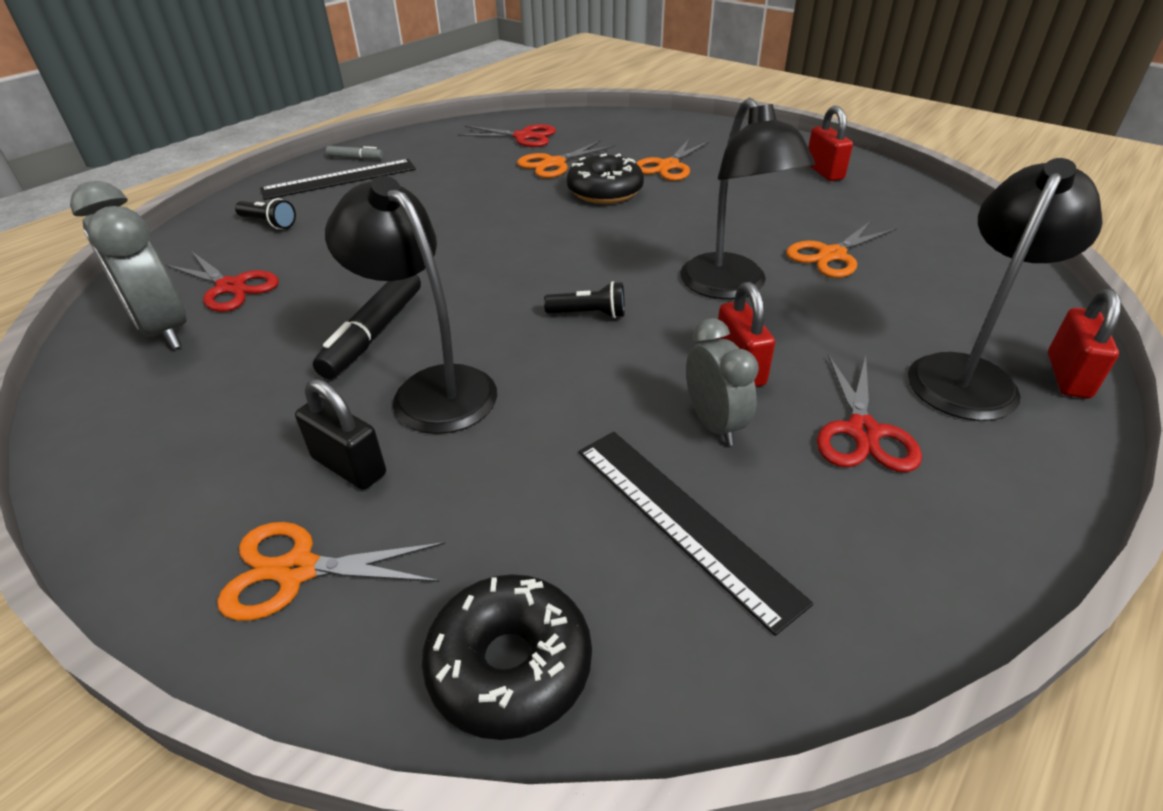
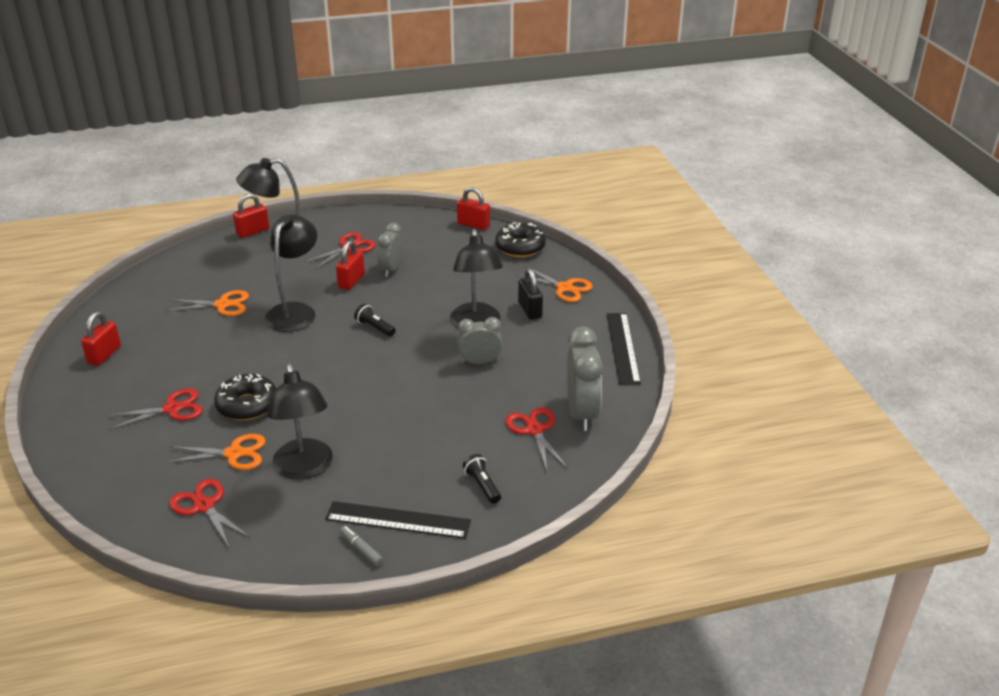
camera: 145 degrees left, 5 degrees down
black marker [313,274,421,379] -> grey clock [457,317,502,364]
black ruler [579,432,813,636] -> black ruler moved to [606,313,641,385]
orange scissors [636,139,710,181] -> red scissors [107,388,203,430]
none -> black lamp [267,363,333,480]
none -> red padlock [457,187,490,230]

